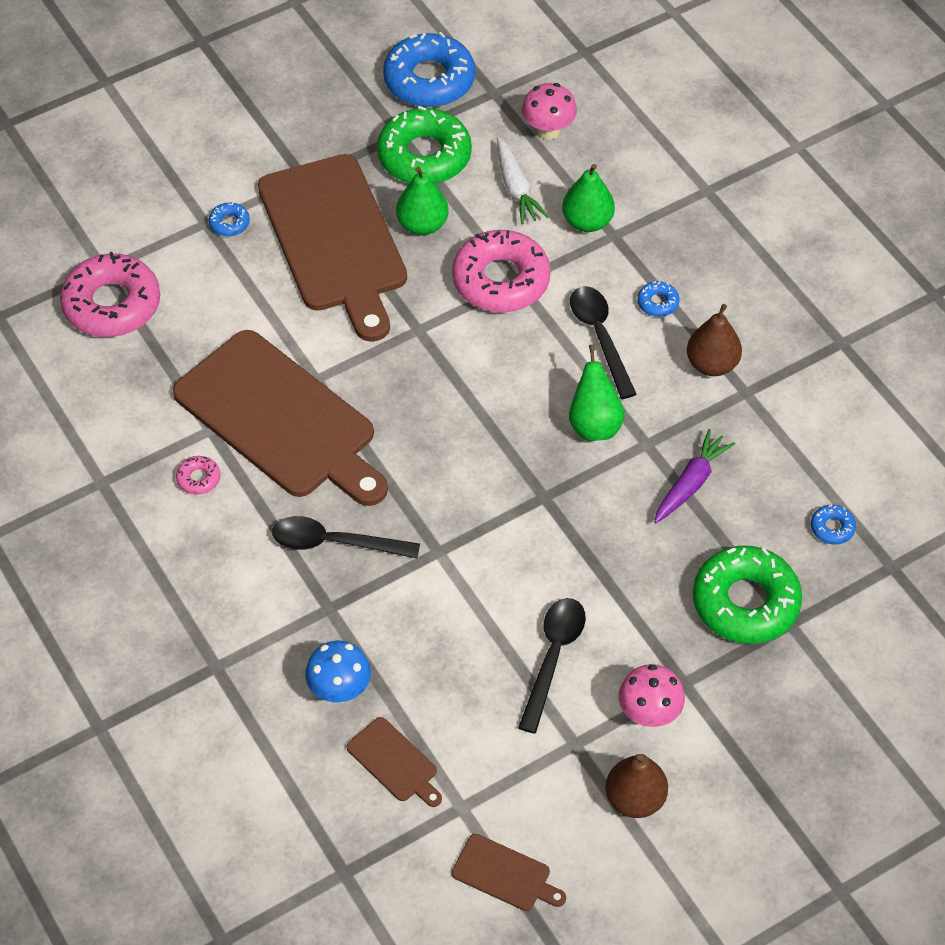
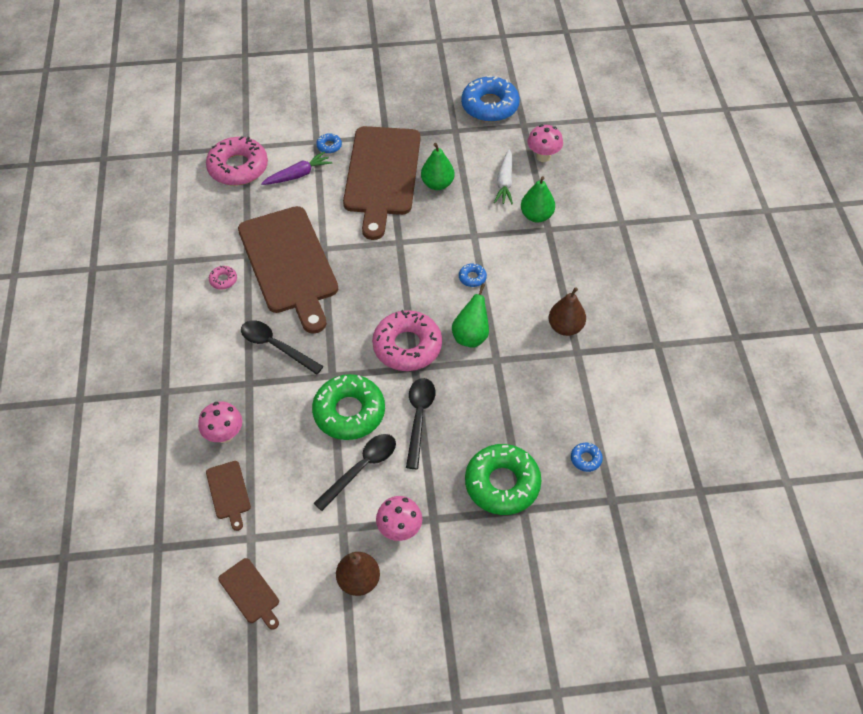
camera: 25 degrees right, 0 degrees up
blue mushroom [305,641,371,703] -> pink mushroom [198,402,242,443]
green donut [377,106,472,184] -> green donut moved to [312,374,385,440]
pink donut [452,230,551,312] -> pink donut moved to [372,310,442,371]
black spoon [570,286,637,399] -> black spoon moved to [406,378,435,469]
blue donut [637,281,680,317] -> blue donut moved to [459,263,487,287]
purple carrot [654,429,735,523] -> purple carrot moved to [261,152,332,185]

